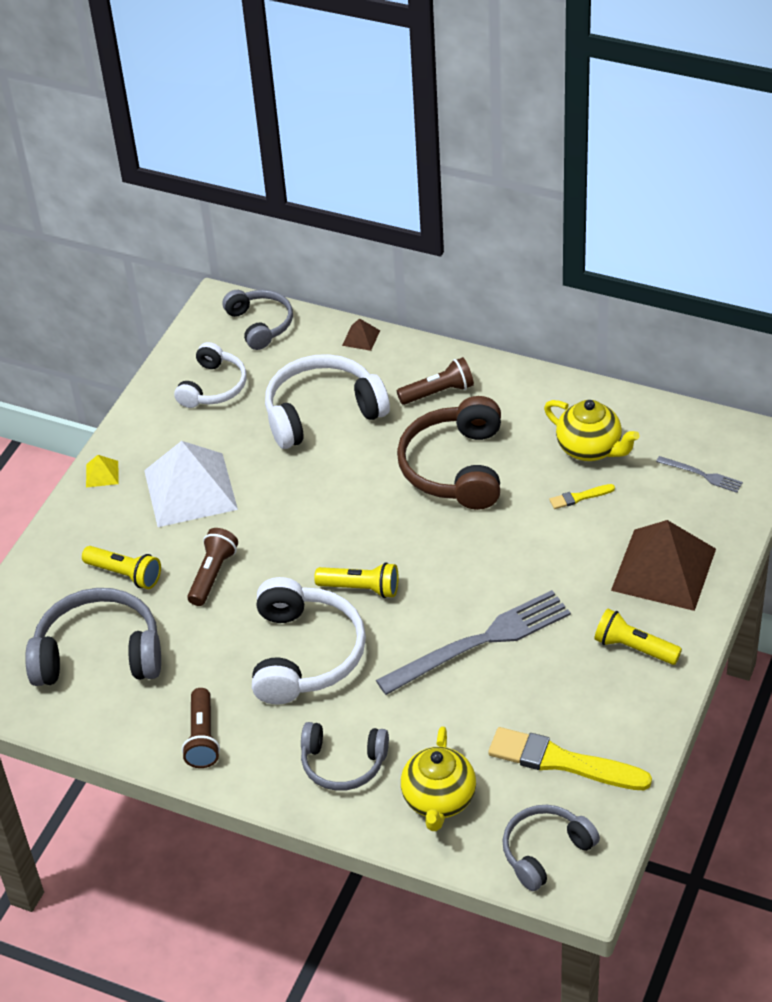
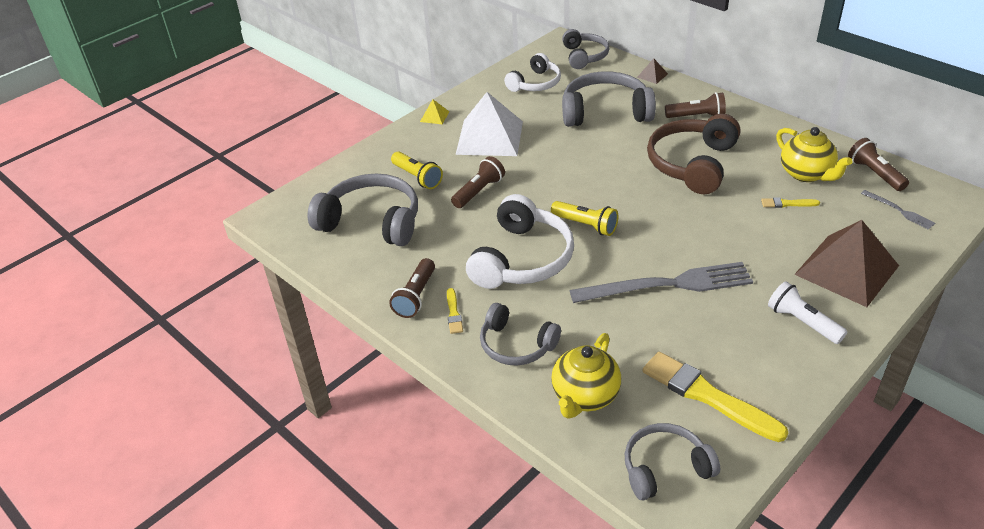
camera: 20 degrees right, 5 degrees down
white headphones [265,354,390,449] -> grey headphones [562,72,656,127]
yellow flashlight [594,609,682,665] -> white flashlight [768,281,847,344]
none -> yellow brush [447,288,463,334]
none -> brown flashlight [848,138,909,191]

